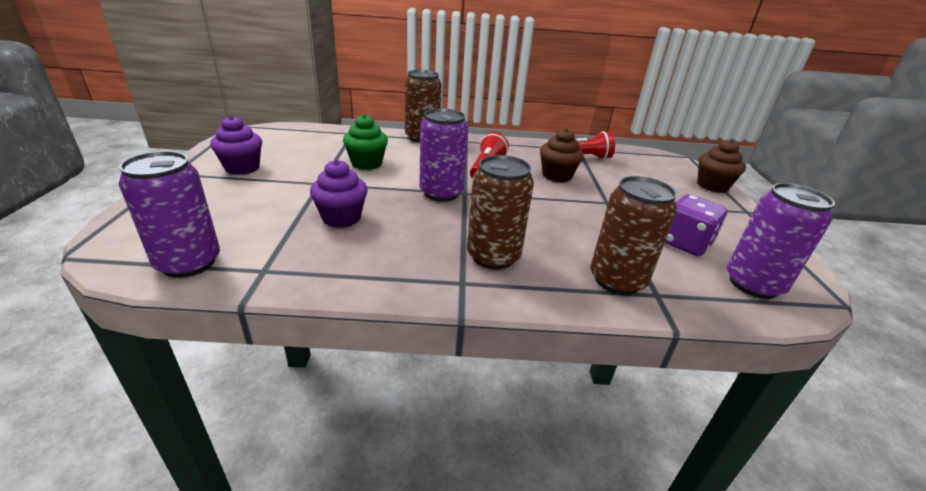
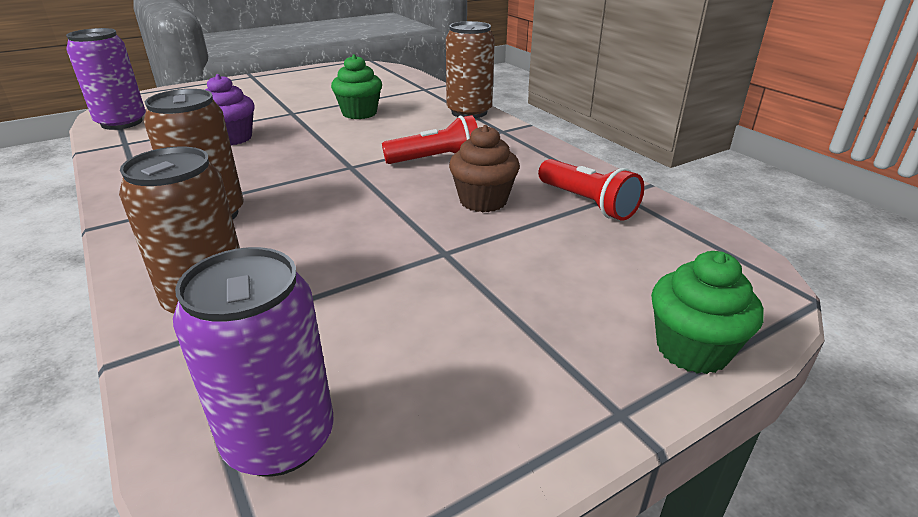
camera: 60 degrees right, 0 degrees up
purple cupcake [210,115,262,175] -> none
purple can [420,108,468,201] -> none
purple dice [665,194,727,256] -> none
brown cupcake [697,139,746,193] -> green cupcake [651,251,764,374]

